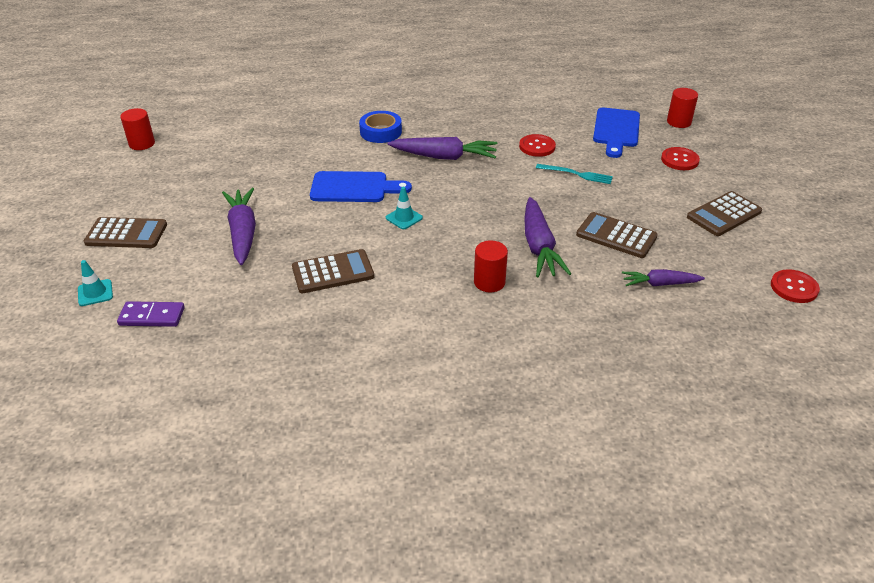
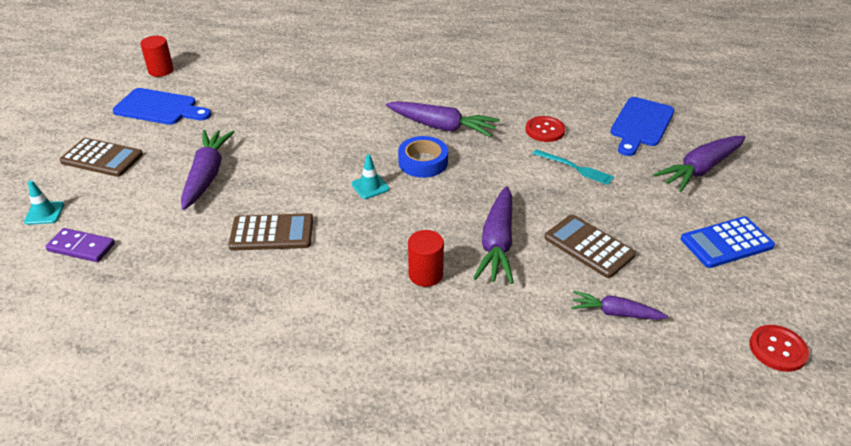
camera: 15 degrees right, 0 degrees up
blue cutting board [310,171,412,202] -> blue cutting board moved to [113,88,211,125]
blue tape [359,111,402,143] -> blue tape moved to [398,136,448,178]
red button [661,147,700,170] -> purple carrot [653,136,745,192]
red cylinder [667,88,698,128] -> none
brown calculator [687,191,762,236] -> blue calculator [681,217,775,268]

